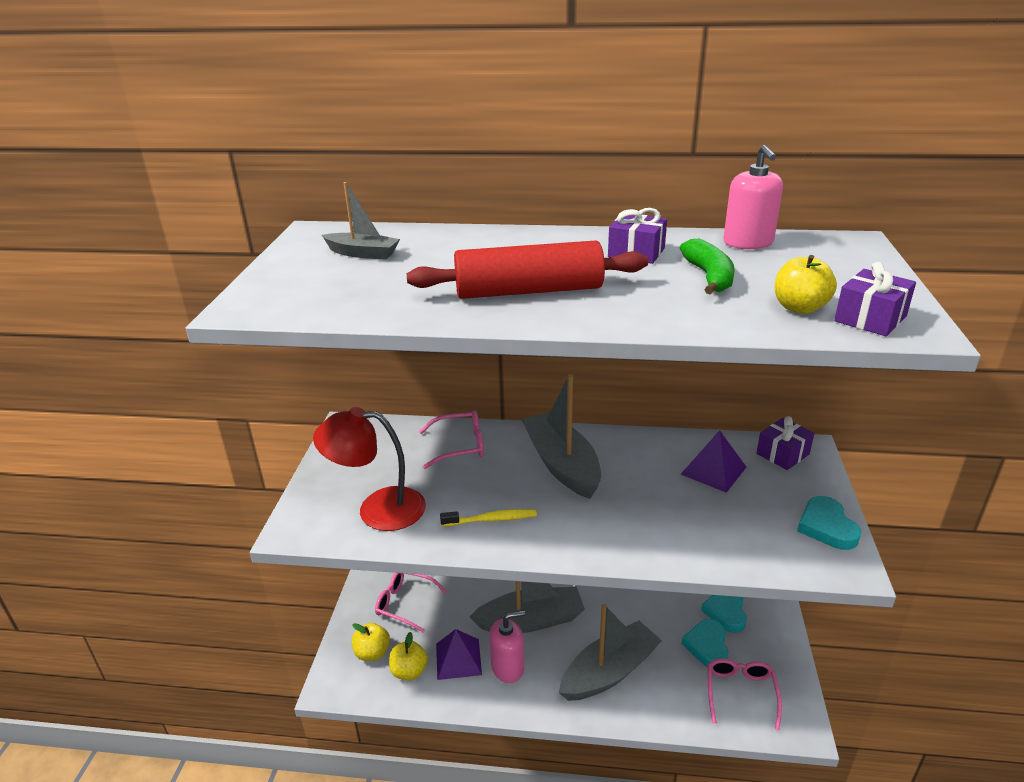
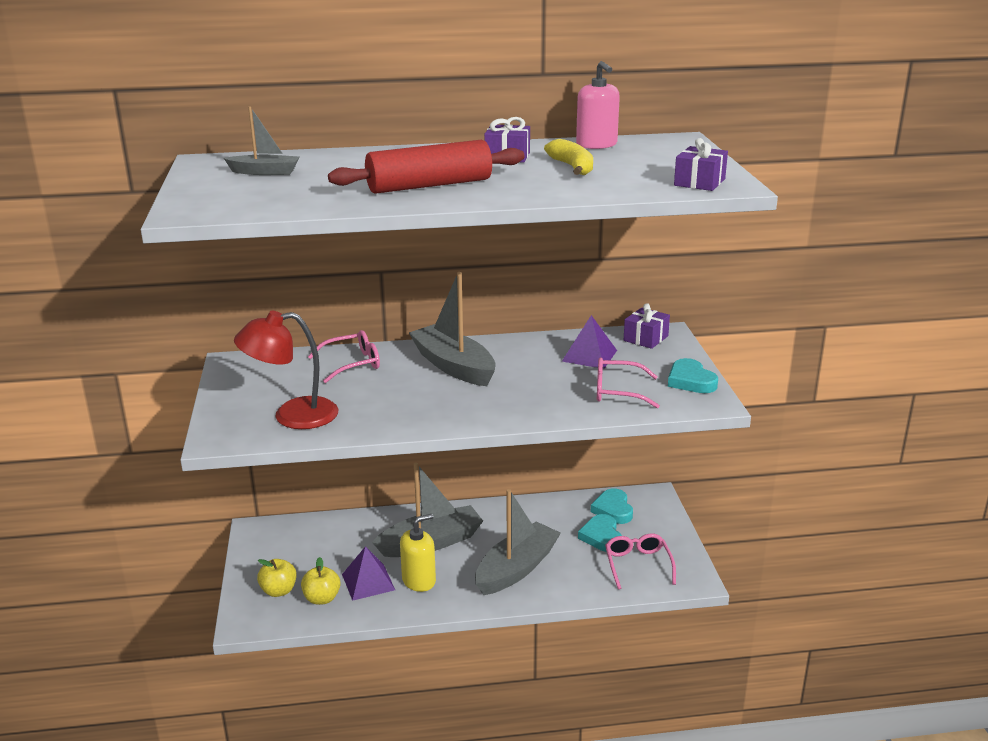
camera: 15 degrees left, 5 degrees down
pink glasses [375,573,447,633] -> pink glasses moved to [597,358,660,408]
yellow toothbrush [440,509,537,527] -> none
pink soap dispenser [489,610,525,683] -> yellow soap dispenser [400,514,436,592]
green banana [680,239,735,294] -> yellow banana [544,139,593,175]
yellow apple [774,255,837,314] -> none

